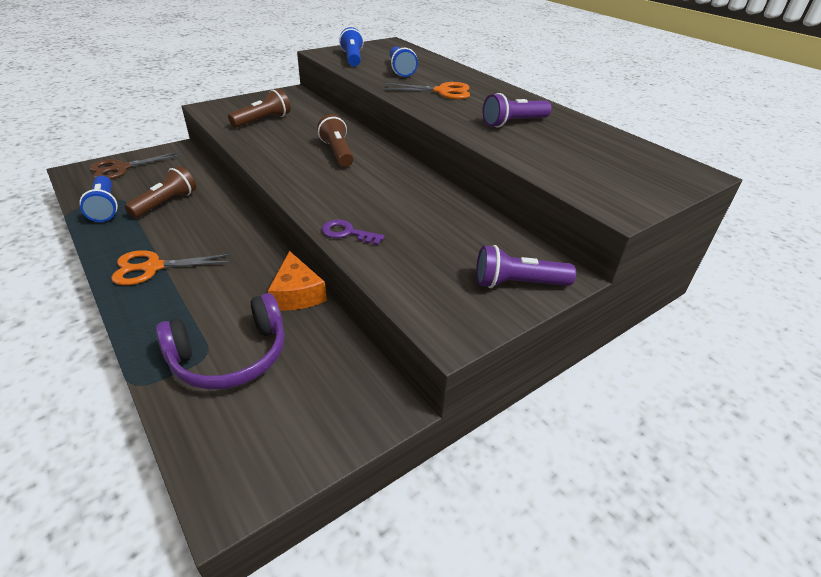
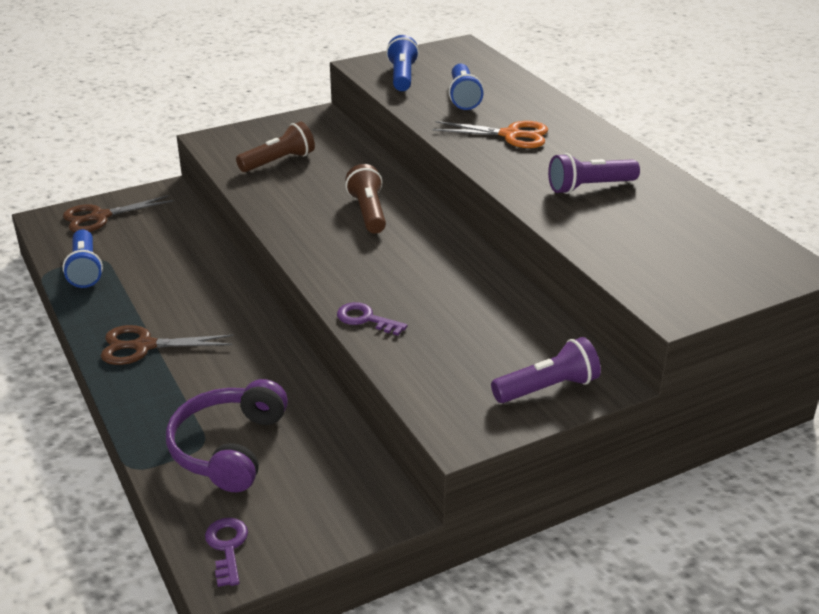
camera: 10 degrees right, 5 degrees down
orange scissors [111,250,233,285] -> brown scissors [101,325,234,365]
brown flashlight [125,166,196,218] -> none
purple headphones [156,293,285,390] -> purple headphones turned 120 degrees clockwise [166,379,288,492]
orange cheese [268,251,327,311] -> none
purple flashlight [476,245,576,288] -> purple flashlight turned 150 degrees clockwise [491,337,601,403]
none -> purple key [205,518,248,587]

